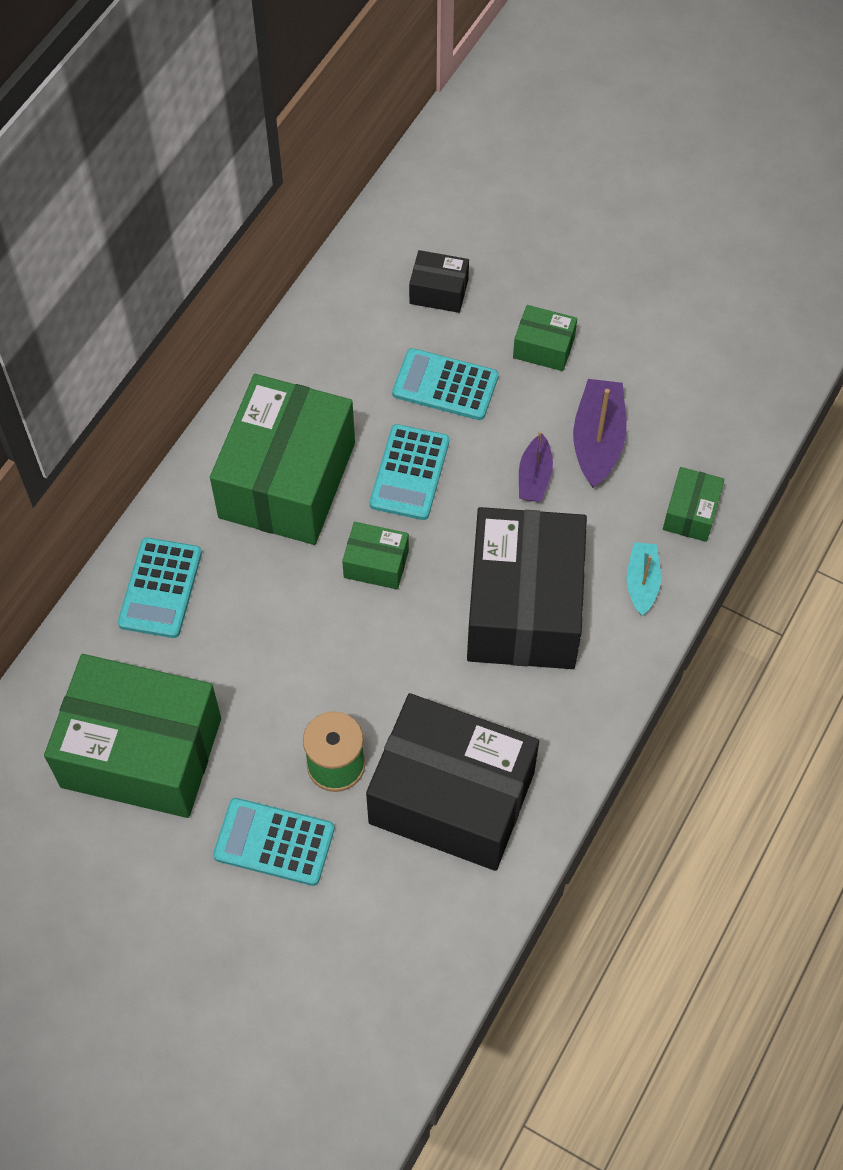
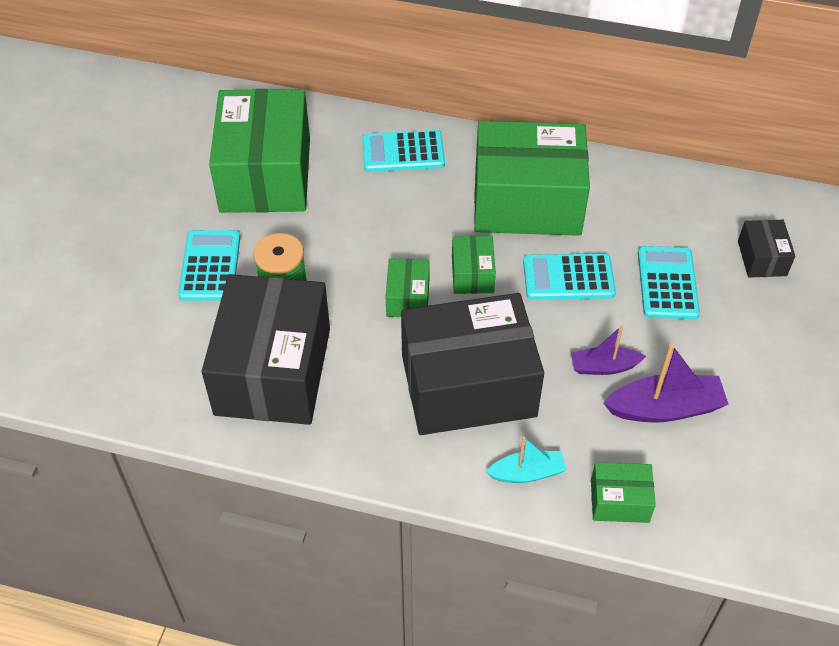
camera: 75 degrees right, 10 degrees down
green box [513,305,577,371] -> green box moved to [386,258,430,317]

